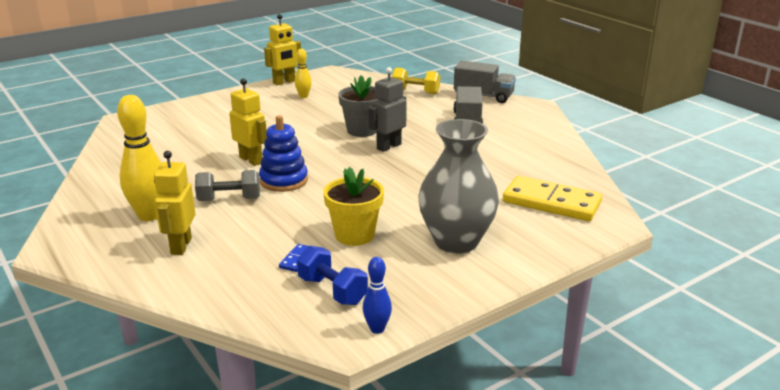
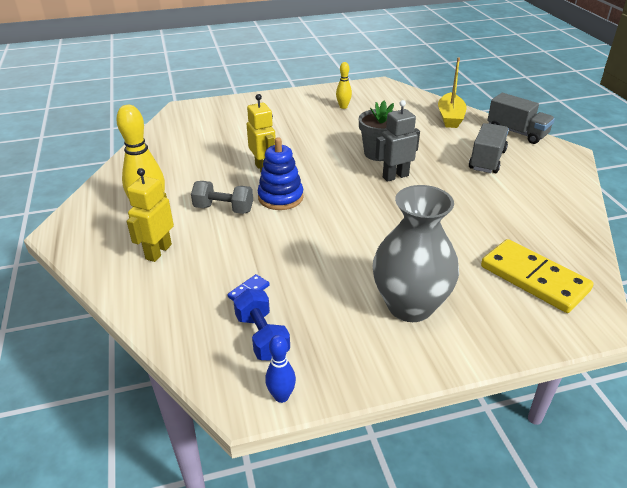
camera: 20 degrees right, 10 degrees up
yellow robot [264,14,301,85] -> none
yellow flower pot [323,167,384,246] -> none
yellow dumbbell [392,67,440,95] -> yellow boat [438,57,467,128]

